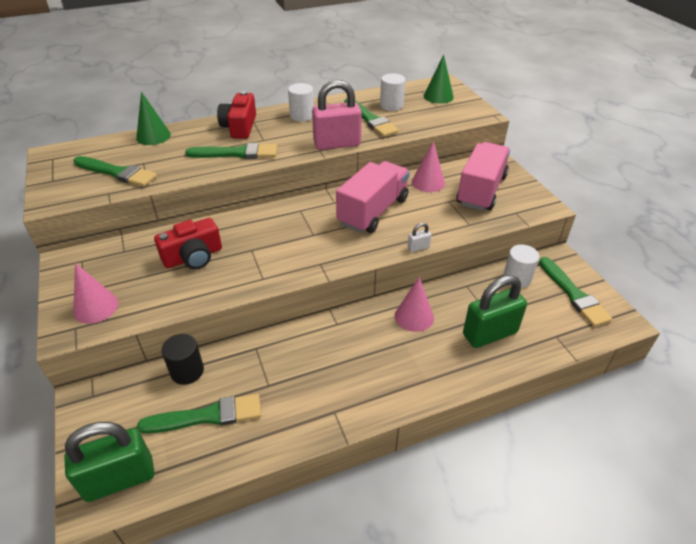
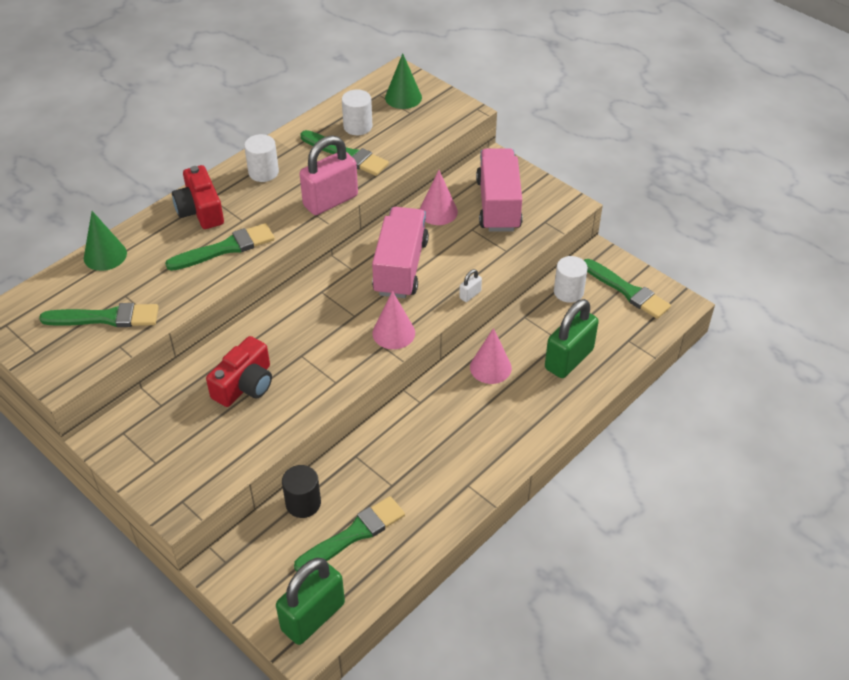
camera: 25 degrees left, 5 degrees up
pink cone [73,263,119,324] -> pink cone moved to [372,291,415,349]

